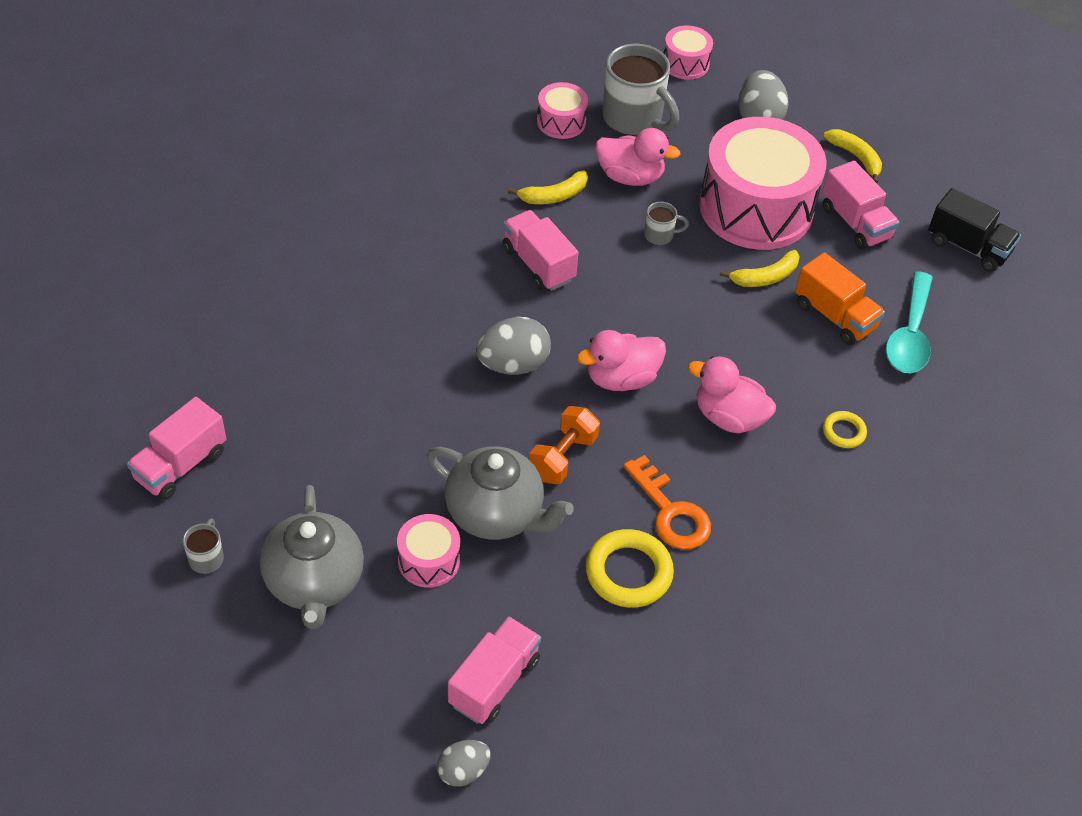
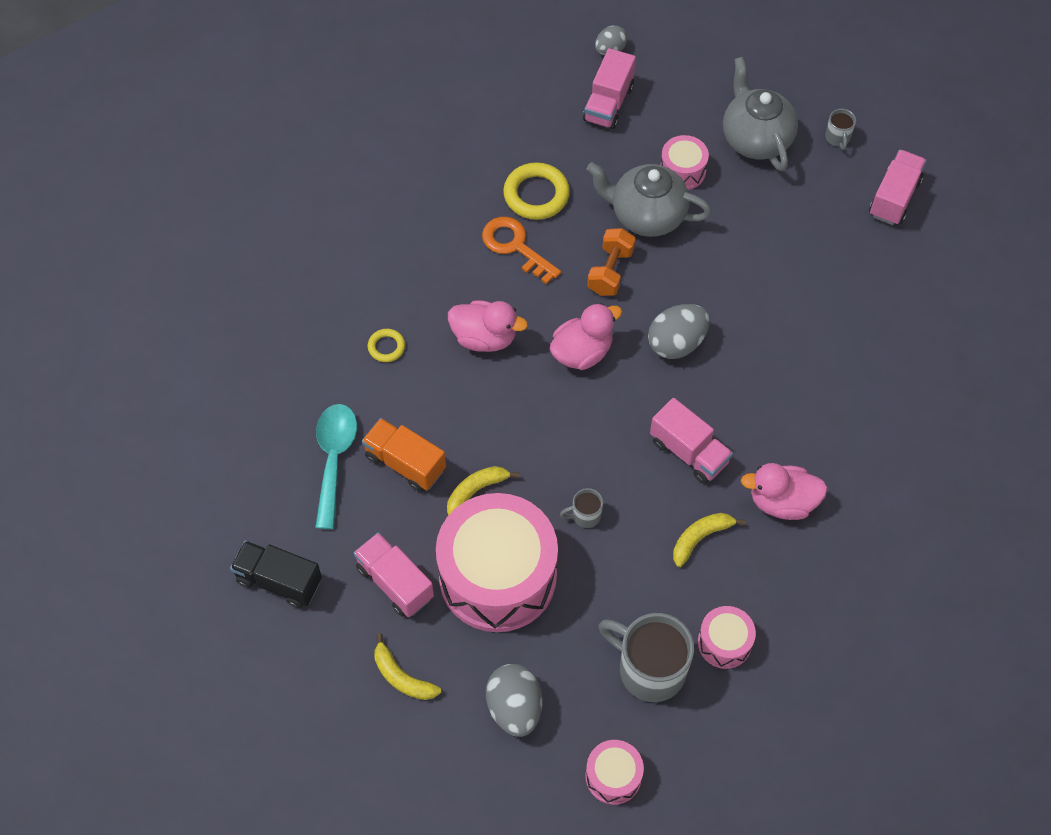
camera: 170 degrees right, 10 degrees up
pink duck [596,128,681,186] -> pink duck moved to [741,463,828,520]

